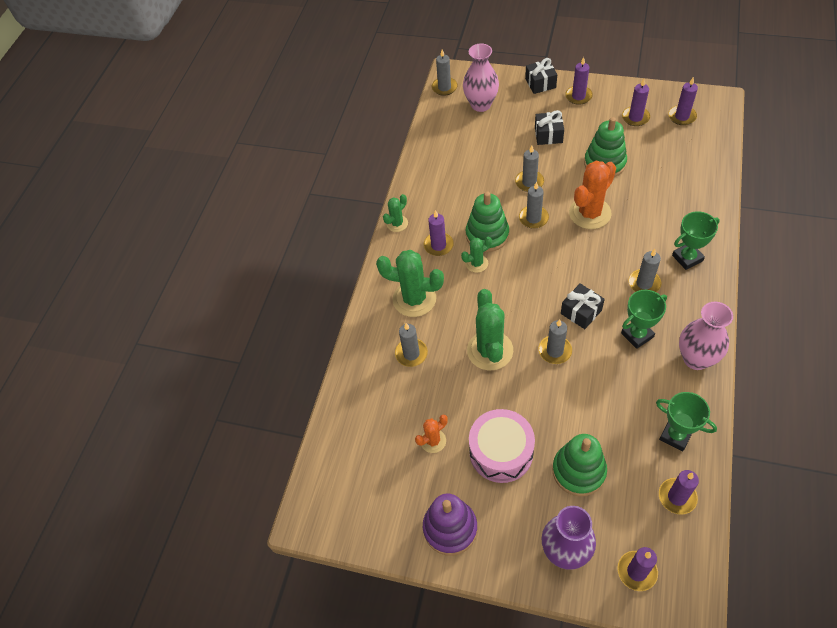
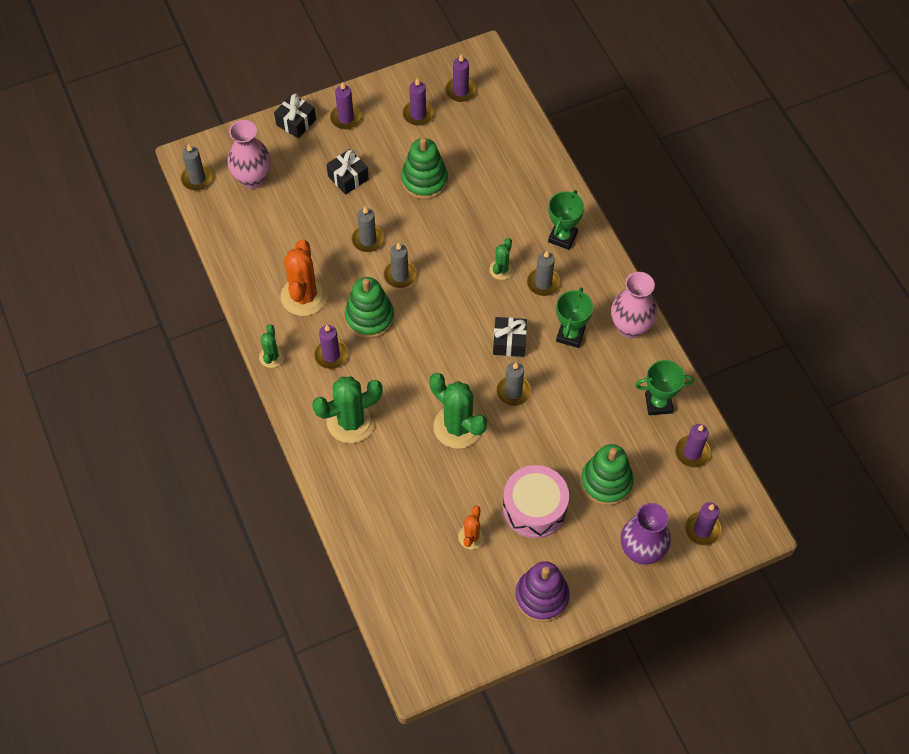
camera: 45 degrees left, 5 degrees up
grey candle [395,323,428,367] -> none
green cactus [461,237,492,273] -> green cactus moved to [489,238,514,280]
orange cactus [569,161,616,229] -> orange cactus moved to [281,240,328,316]

